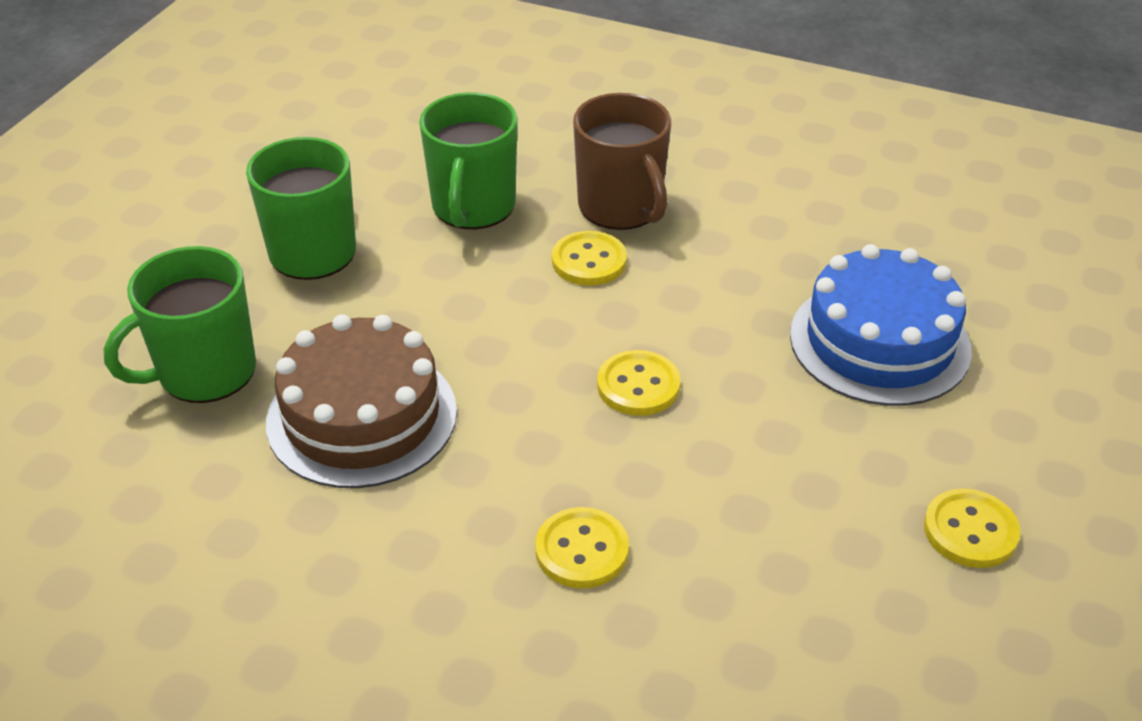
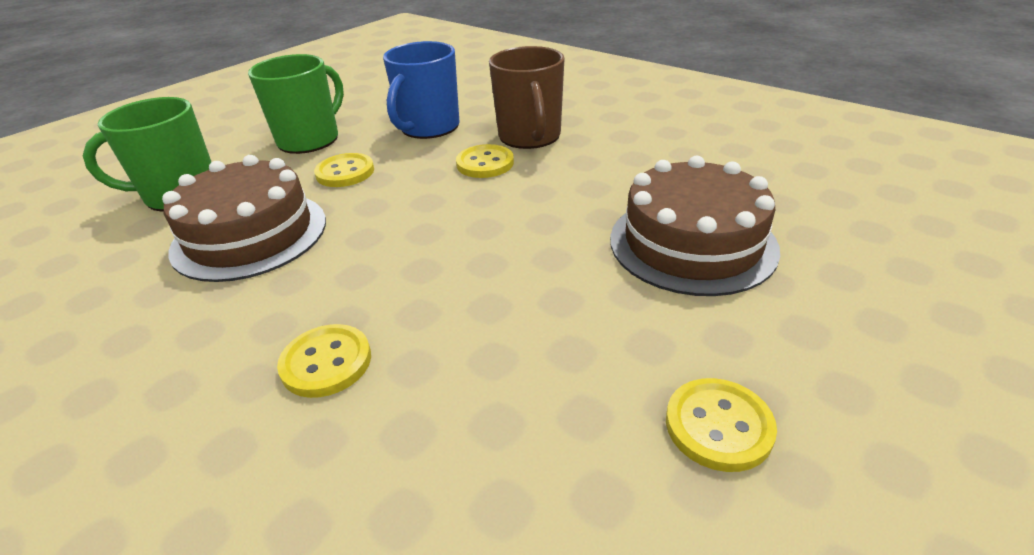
camera: 20 degrees right, 5 degrees down
green mug [419,92,518,229] -> blue mug [383,41,459,139]
yellow button [597,350,680,416] -> yellow button moved to [314,153,374,187]
blue cake [790,244,972,406] -> brown cake [610,156,780,296]

